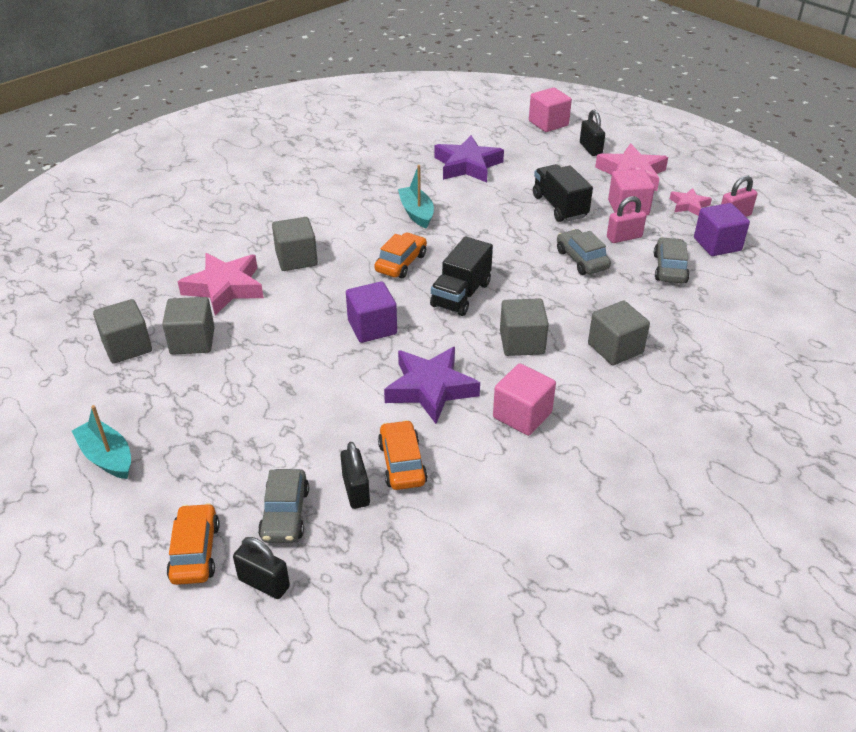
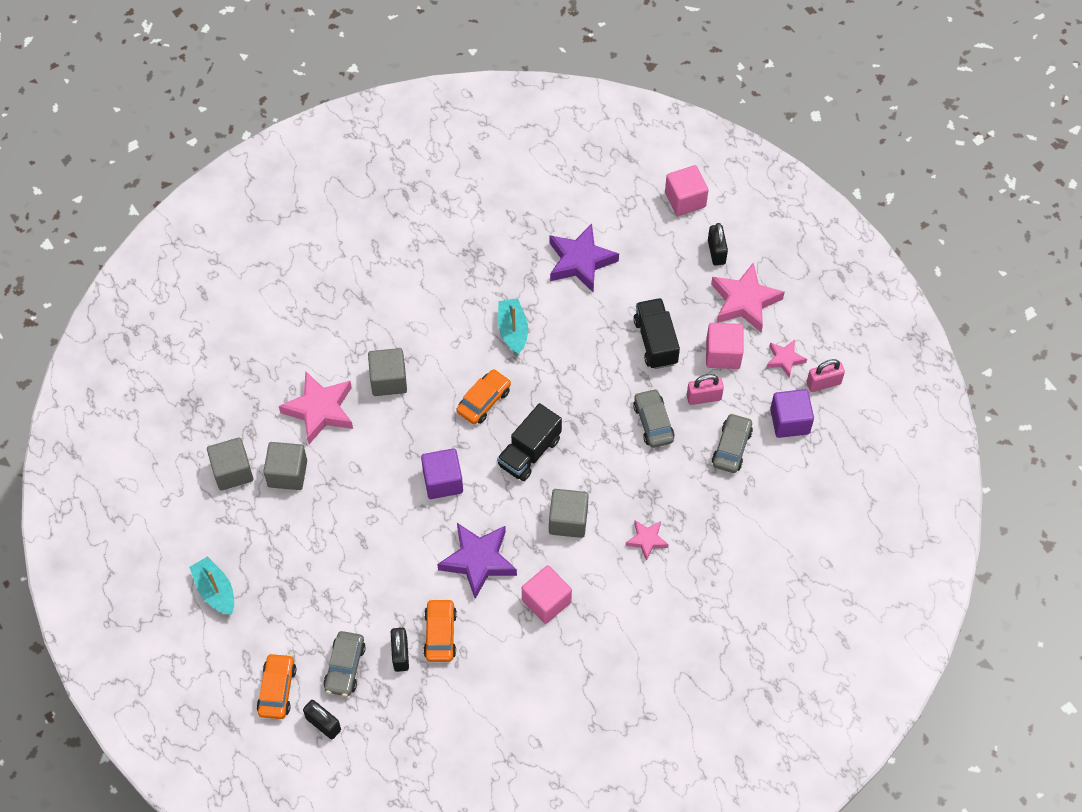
camera: 10 degrees right, 20 degrees up
grey cube [588,301,650,365] -> pink star [625,520,669,561]

